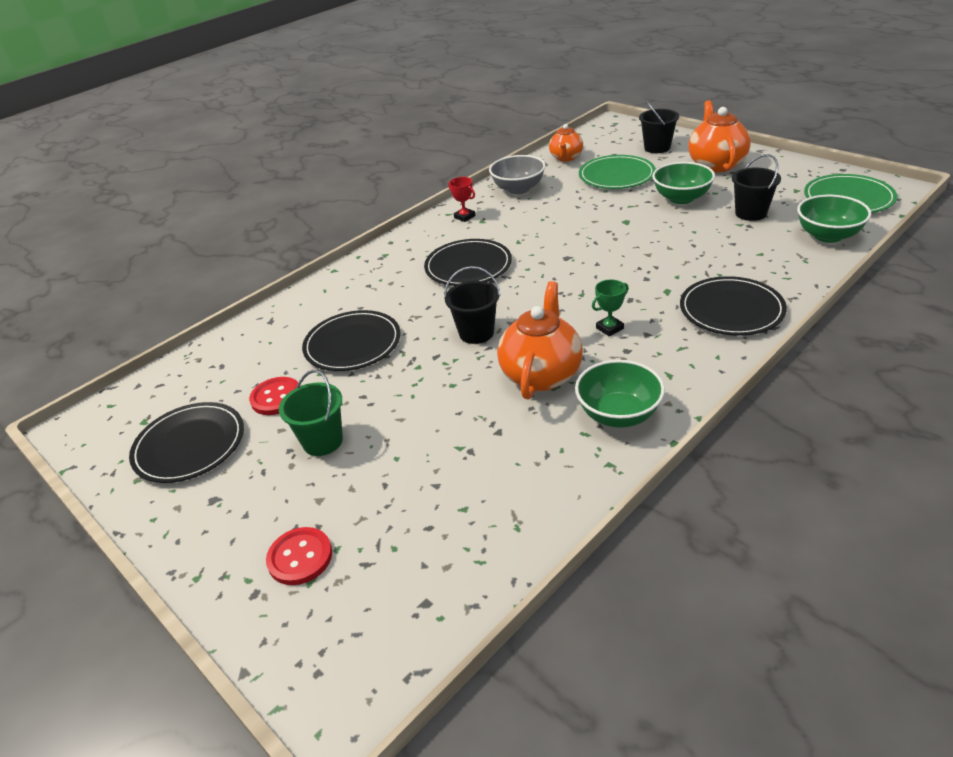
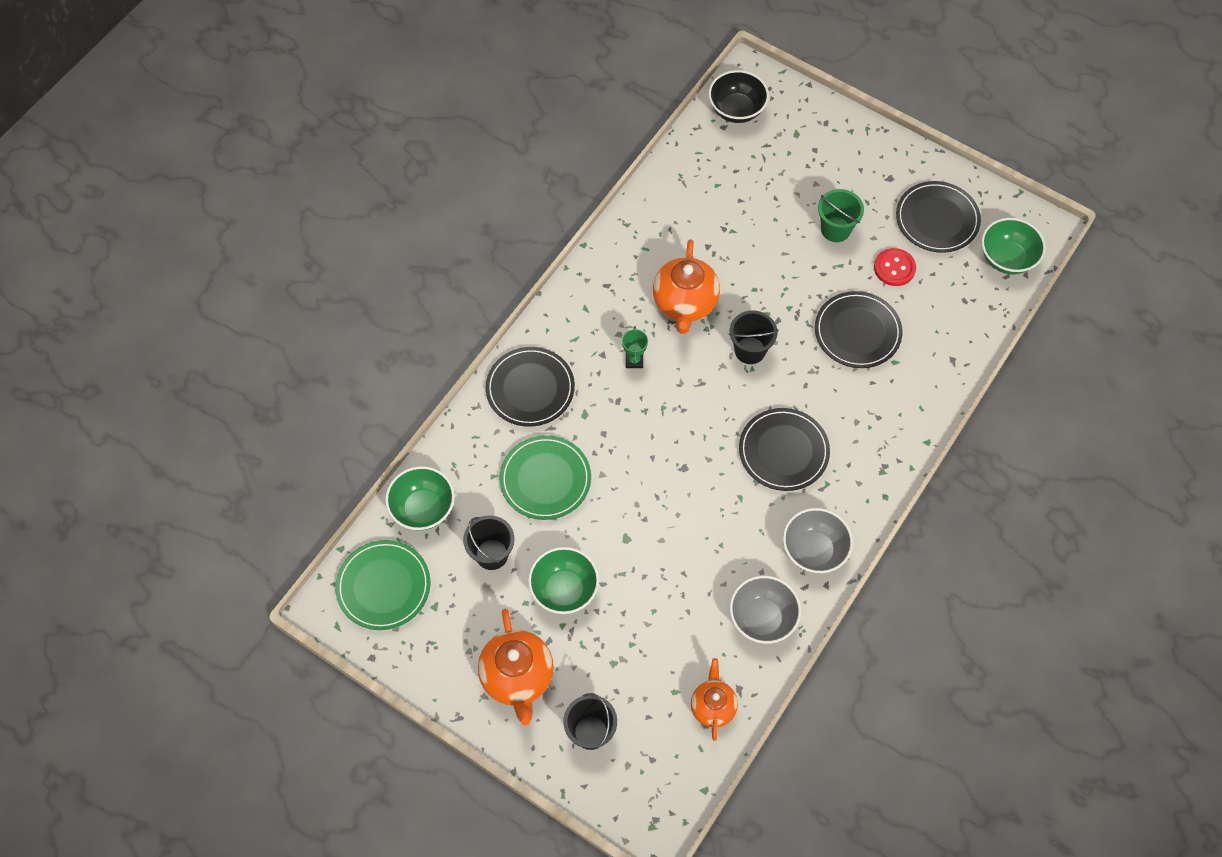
camera: 165 degrees right, 25 degrees up
red button [266,527,332,585] -> none
red trophy [448,177,475,222] -> grey bowl [783,508,853,573]
green bowl [575,360,665,428] -> green bowl moved to [982,218,1046,274]
green plate [579,155,656,189] -> green plate moved to [500,435,591,520]
green trophy [592,279,629,337] -> green trophy turned 45 degrees counterclockwise [622,326,648,368]
none -> black bowl [709,70,769,123]

